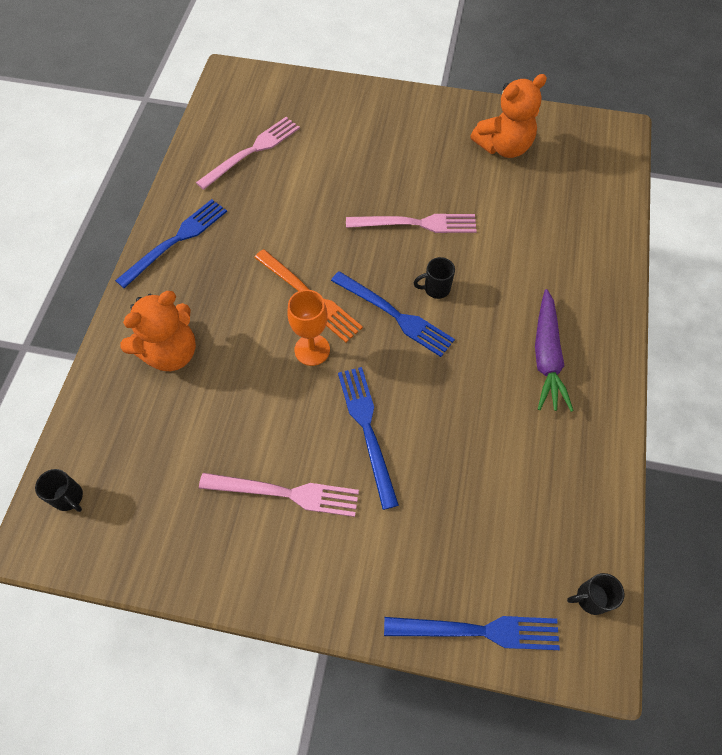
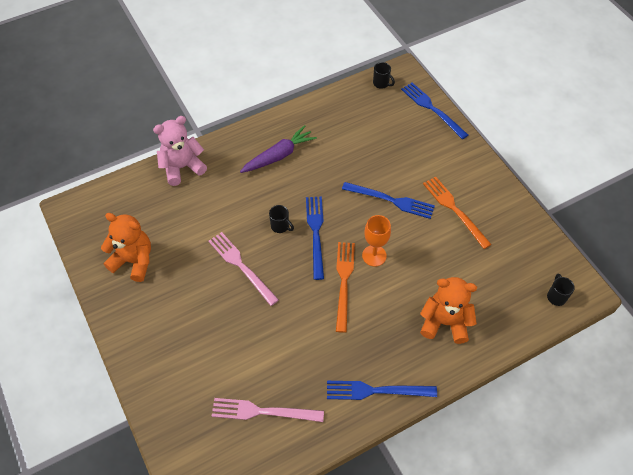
camera: 130 degrees left, 5 degrees down
pink fork [199,473,359,517] -> orange fork [423,176,492,249]
blue fork [338,367,399,510] -> blue fork turned 105 degrees counterclockwise [342,182,435,219]
none -> pink teddy bear [153,116,207,186]

